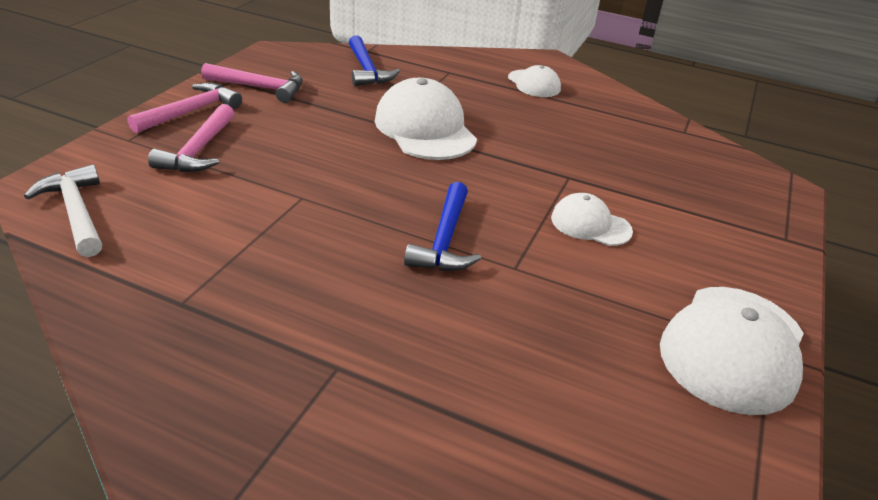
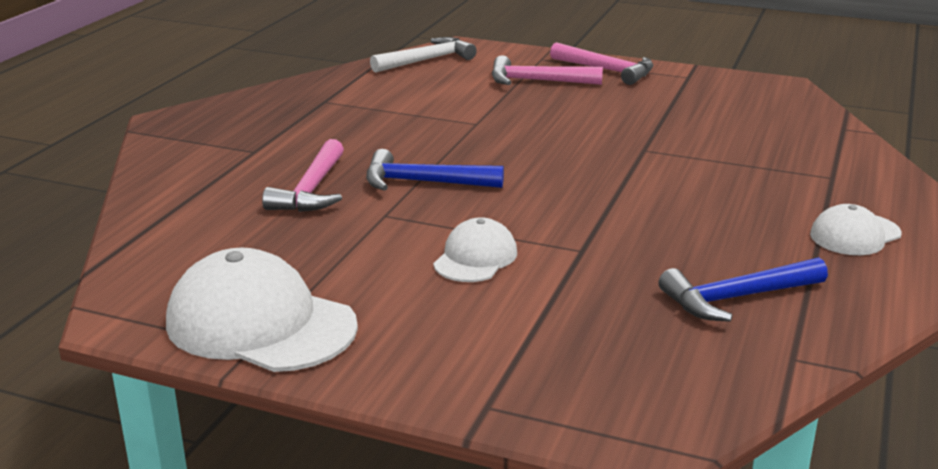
camera: 90 degrees right, 10 degrees down
pink hammer [201,63,303,103] -> pink hammer moved to [262,139,344,212]
blue hammer [349,35,400,86] -> blue hammer moved to [659,257,828,322]
white cap [375,78,477,160] -> none

